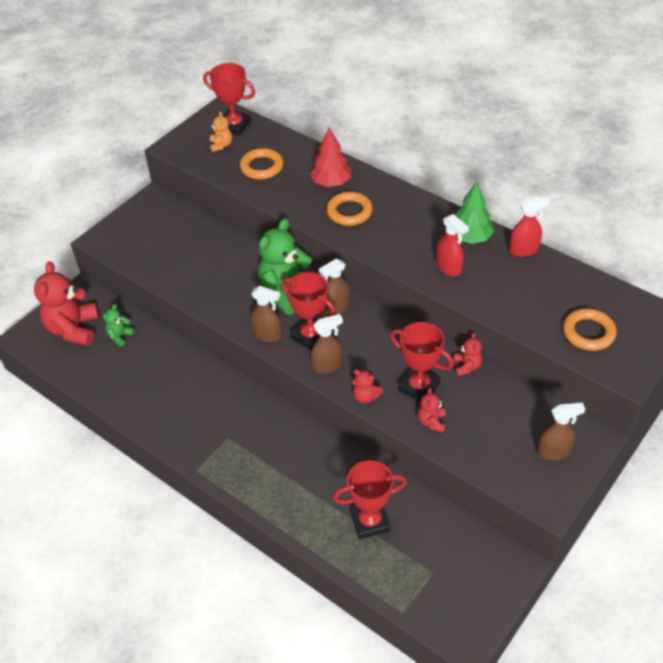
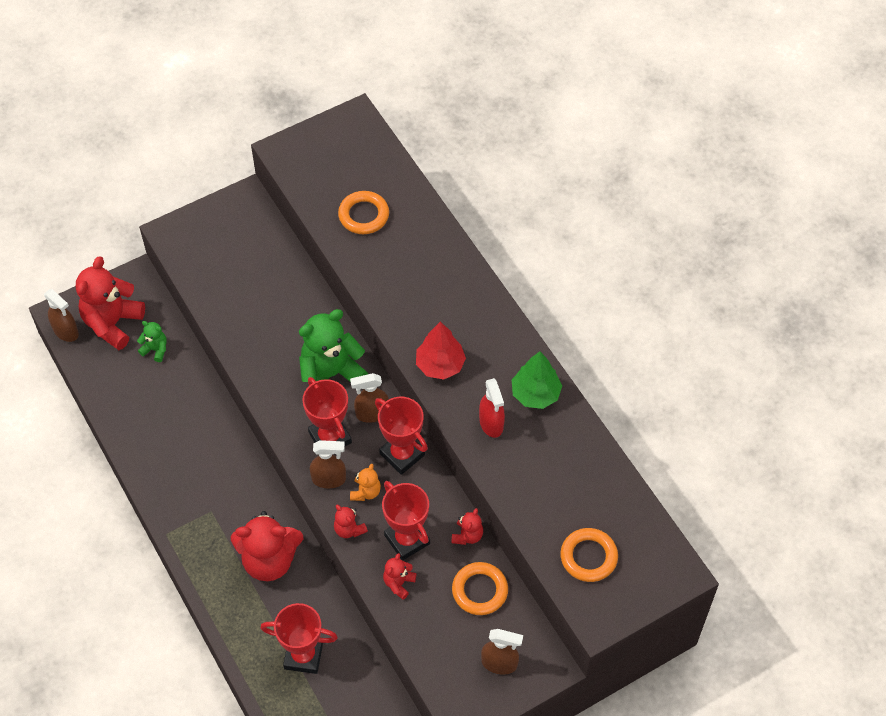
camera: 20 degrees right, 10 degrees up
green teddy bear [103,304,135,346] -> green teddy bear turned 60 degrees clockwise [137,321,167,362]
red trophy [203,63,255,136] -> red trophy moved to [375,397,428,475]
orange teddy bear [210,111,232,152] -> orange teddy bear moved to [350,464,381,501]
brown spray bottle [250,286,282,342] -> brown spray bottle moved to [44,289,79,342]
red tree [310,128,351,187] -> red tree moved to [416,322,466,380]
orange ring [326,192,373,226] -> orange ring moved to [452,562,508,615]
red spray bottle [509,196,550,257] -> none
none -> red teddy bear [231,511,303,581]

